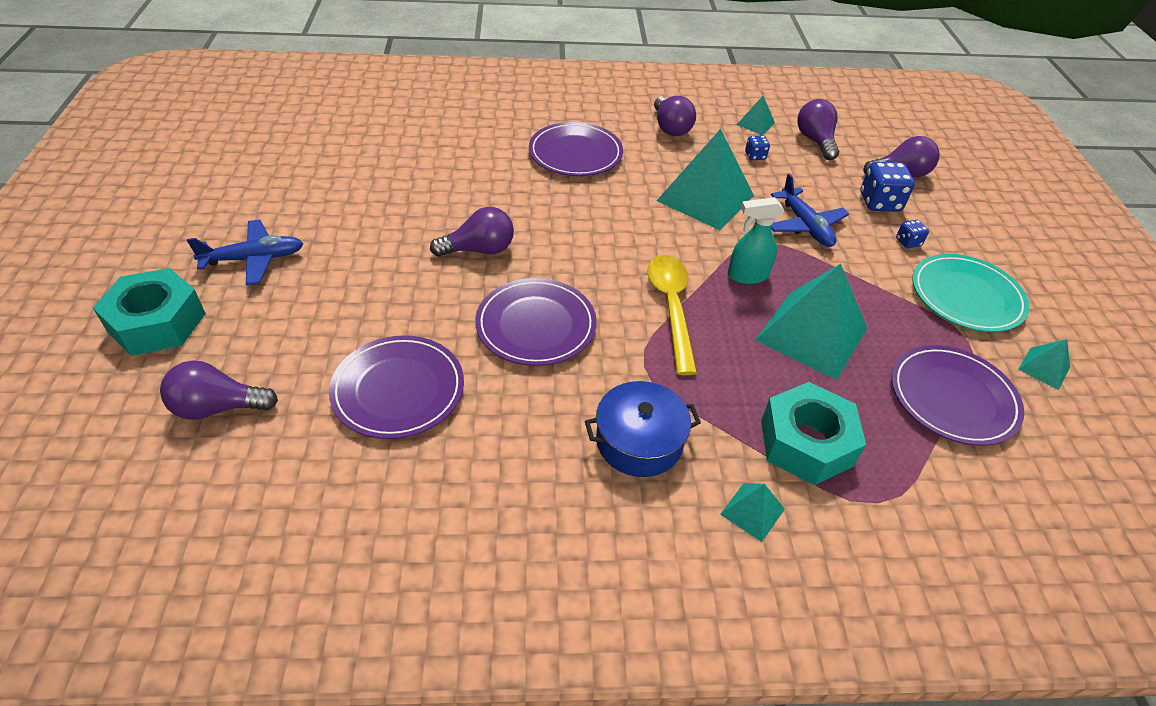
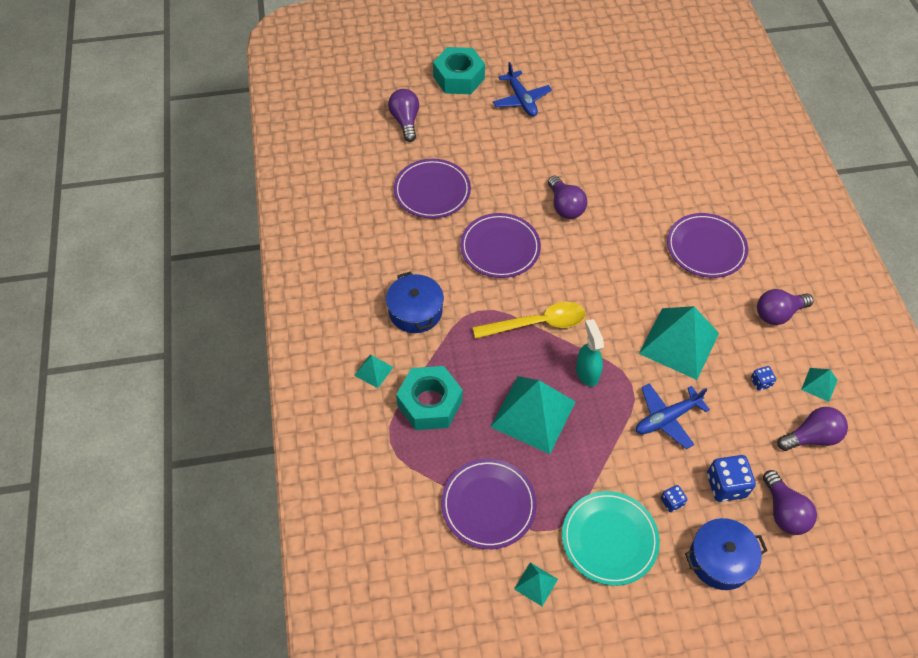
camera: 85 degrees right, 10 degrees up
none -> blue pot [685,518,768,590]

